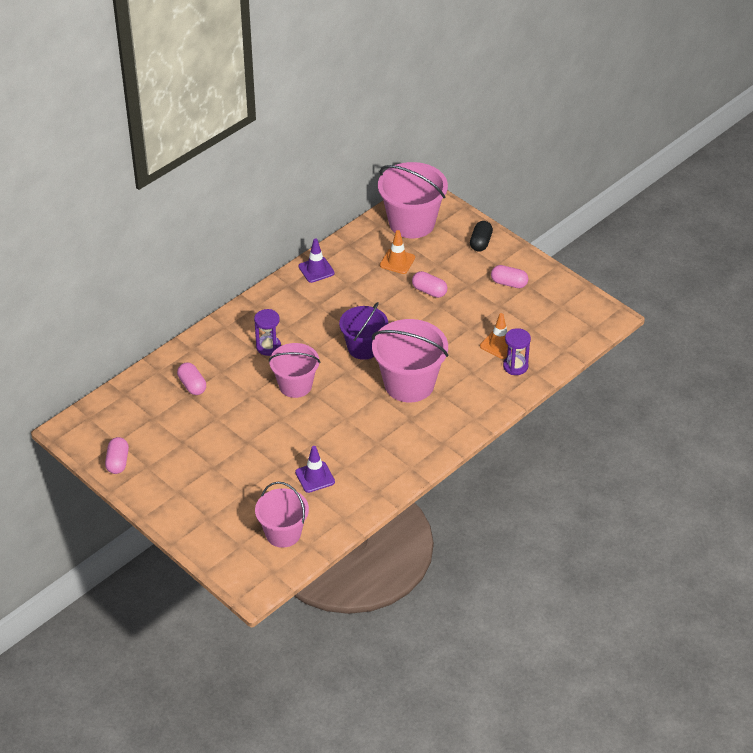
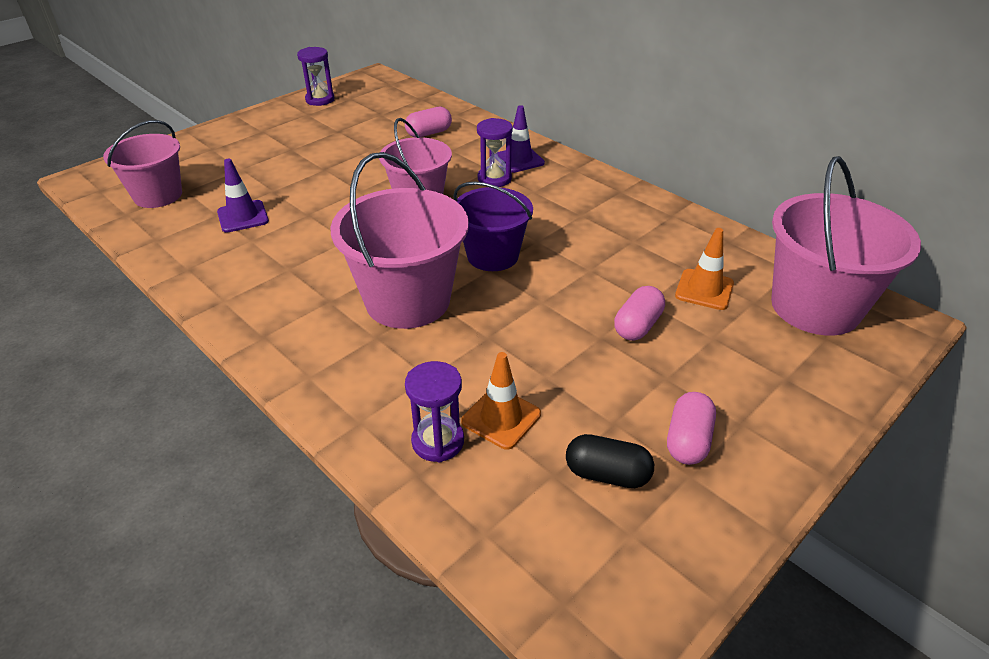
camera: 90 degrees right, 5 degrees down
pink capsule [105,437,129,474] -> purple hourglass [297,47,335,106]
purple traffic cone [298,238,335,283] -> purple traffic cone moved to [497,105,545,173]
black capsule [470,221,493,252] -> black capsule moved to [566,434,654,488]

